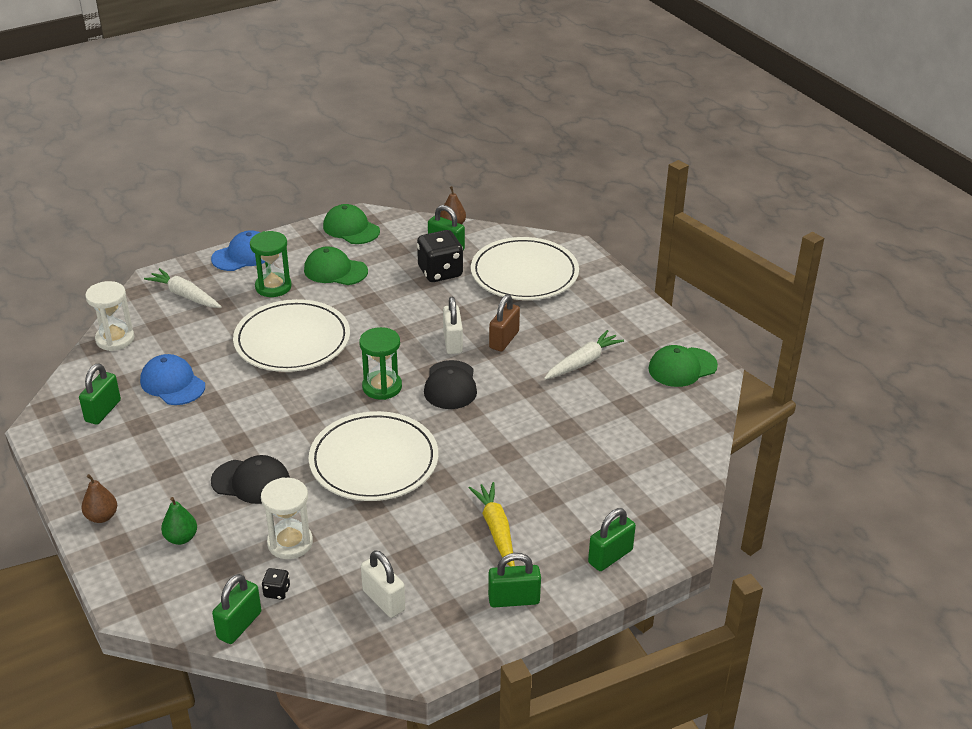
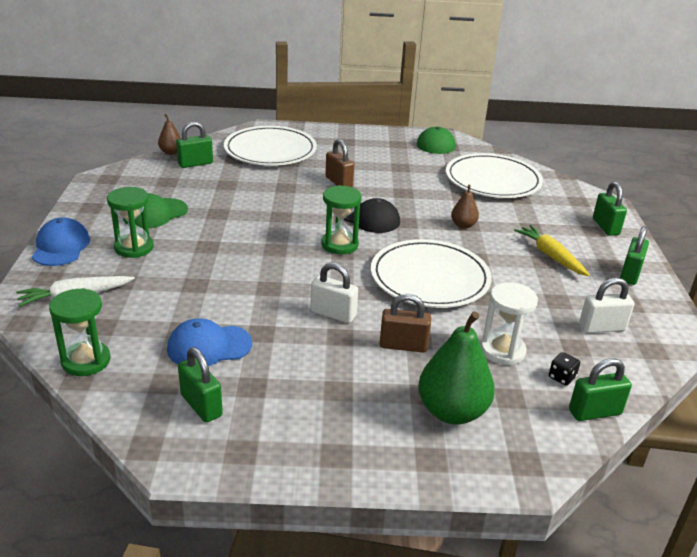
camera: 60 degrees left, 5 degrees down
brown pear [81,474,117,523] -> brown pear moved to [451,184,479,229]
white hourglass [85,281,134,351] -> green hourglass [49,288,111,376]
green pear [161,497,197,545] -> green pear [418,311,495,425], size x1.93
black cap [211,455,290,504] -> brown padlock [380,294,431,353]
green padlock [212,574,261,644] -> green padlock turned 75 degrees counterclockwise [569,358,632,421]
white plate [233,299,350,372] -> white plate moved to [446,153,543,198]
green cap [323,204,380,244] -> none
black dice [417,230,463,282] -> none
white padlock [443,297,463,354] -> white padlock moved to [310,262,358,323]
yellow carrot [469,482,515,567] -> yellow carrot turned 45 degrees clockwise [514,225,590,276]
white carrot [544,330,624,380] -> none

